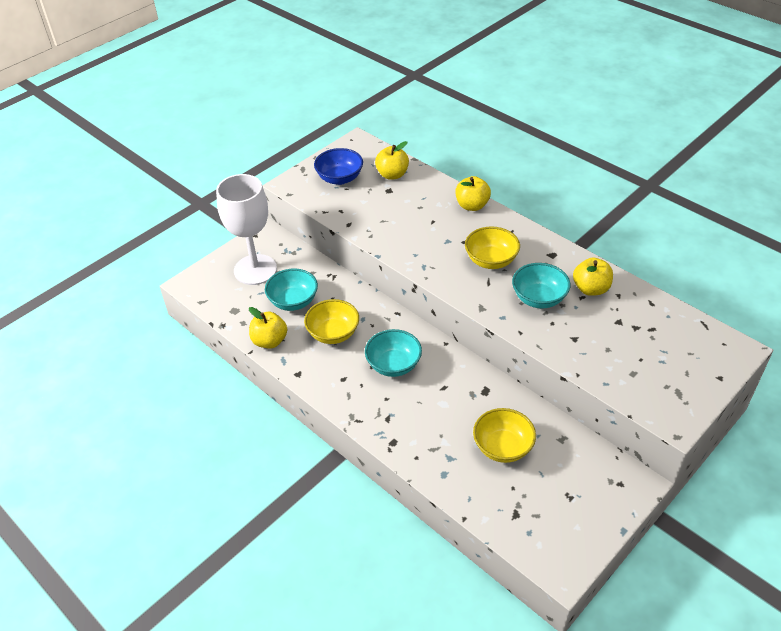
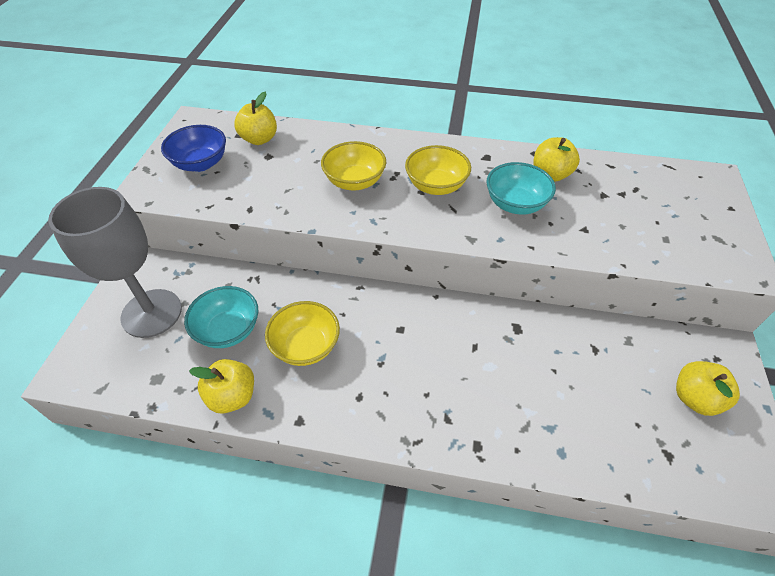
camera: 35 degrees left, 5 degrees up
white goblet [216,174,277,285] -> grey goblet [48,187,182,338]
turquoise bowl [365,329,422,377] -> none
yellow apple [455,176,491,211] -> yellow apple moved to [676,361,740,416]
yellow bowl [473,408,536,463] -> yellow bowl moved to [321,141,386,191]

